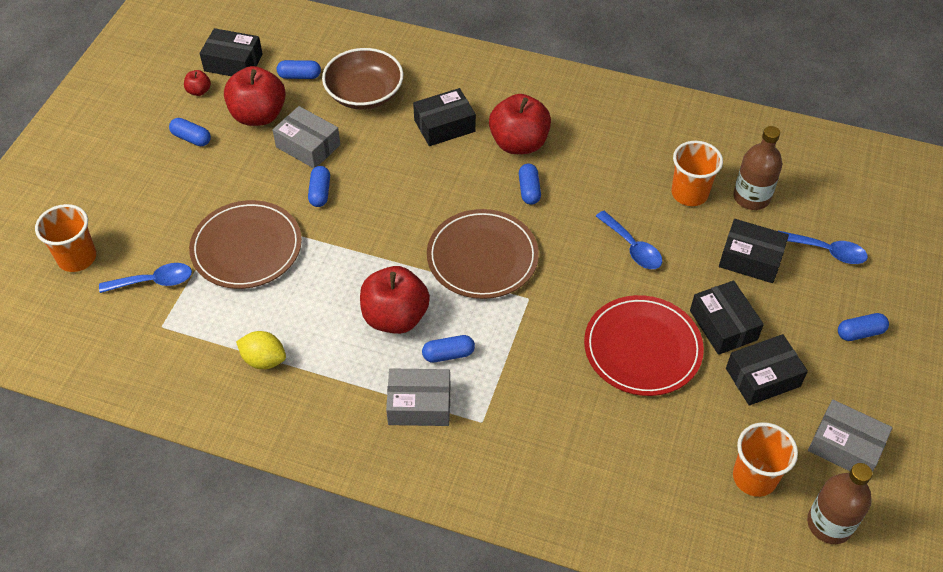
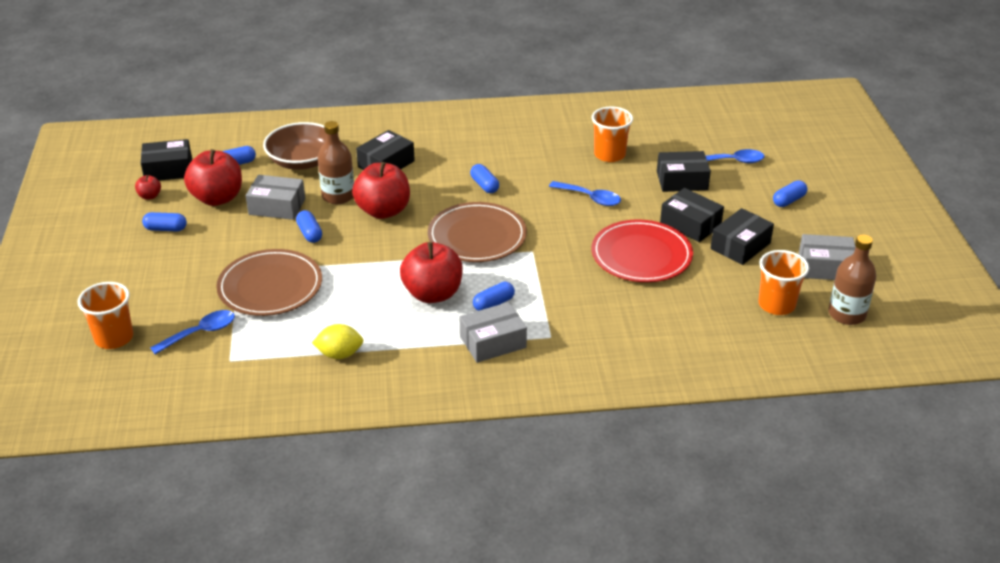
camera: 25 degrees left, 15 degrees down
red apple [489,94,551,154] -> red apple moved to [352,162,410,219]
brown bottle [733,126,782,210] -> brown bottle moved to [317,121,354,204]

